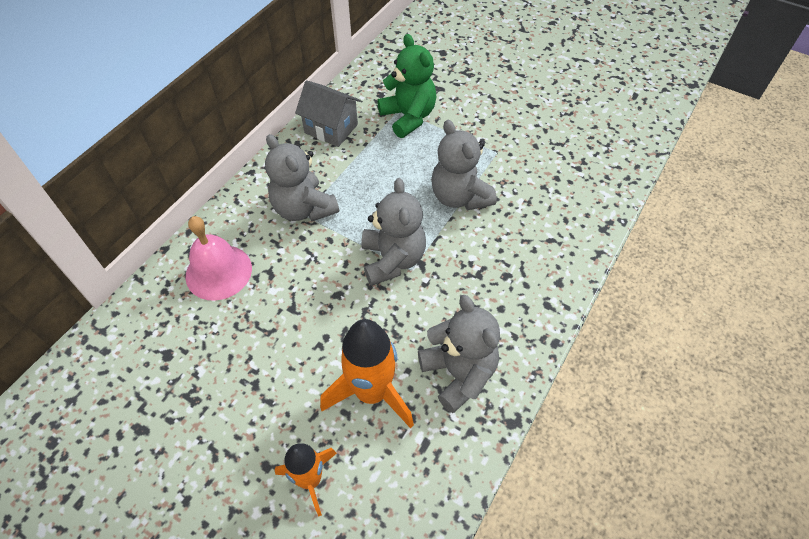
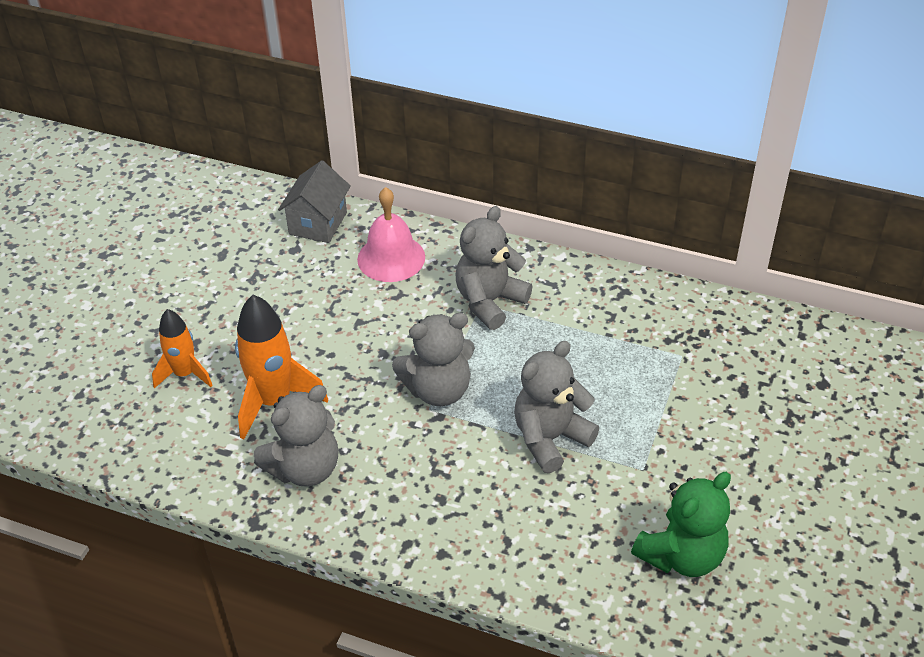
camera: 80 degrees right, 10 degrees down
grey house [295,80,361,147] -> grey house moved to [278,160,351,243]
green teddy bear [377,34,436,138] -> green teddy bear moved to [631,472,731,577]

